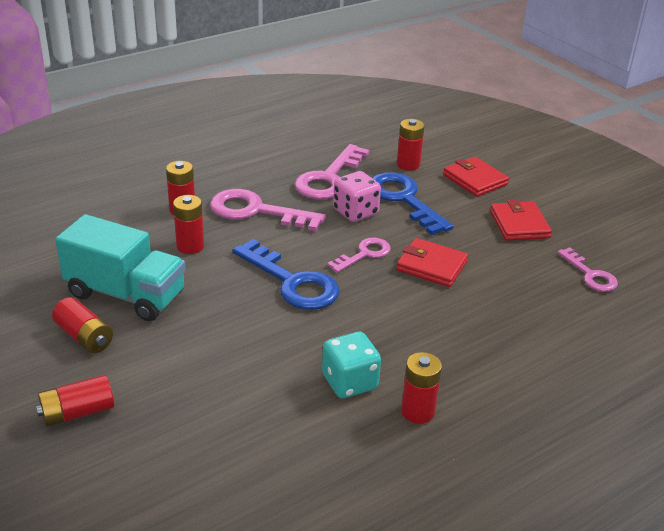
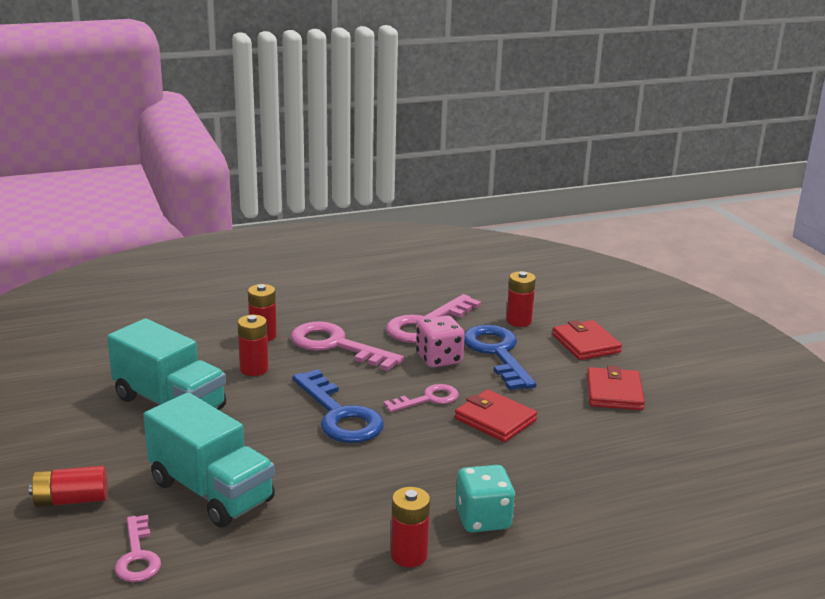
camera: 15 degrees right, 10 degrees down
red battery [52,297,113,353] -> none
turquoise dice [322,332,381,399] -> turquoise dice moved to [456,465,515,532]
pink key [557,248,618,292] -> pink key moved to [115,515,161,582]
none -> turquoise truck [143,392,275,528]

